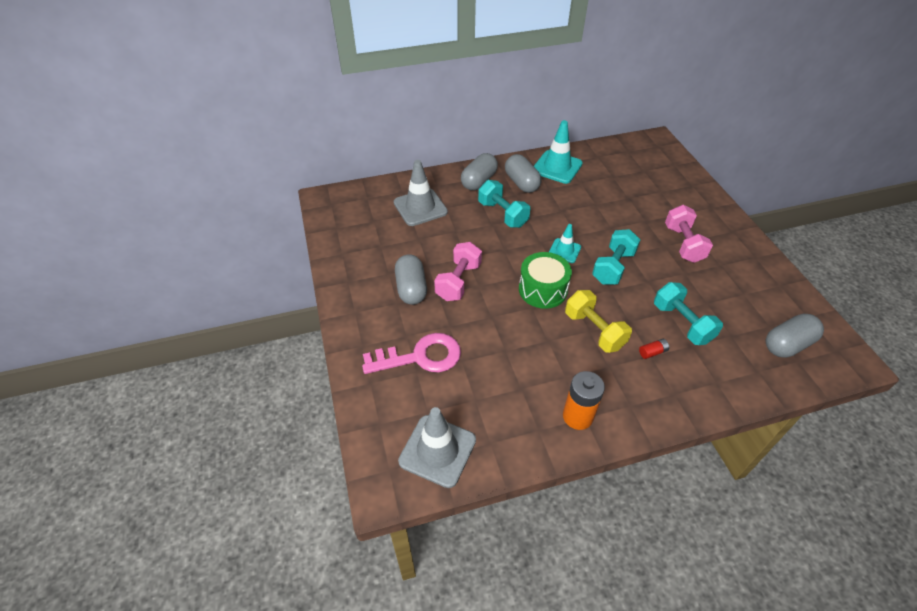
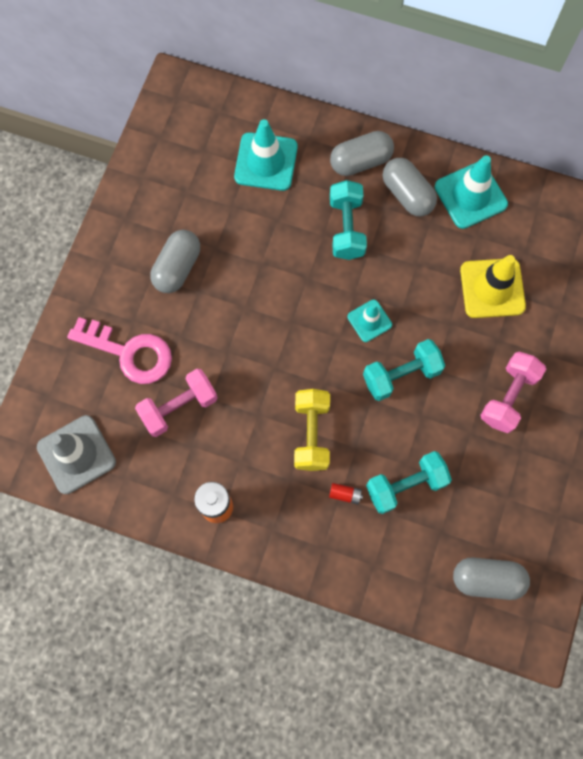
camera: 35 degrees right, 25 degrees up
grey traffic cone [394,160,448,226] -> turquoise traffic cone [234,119,298,191]
pink dumbbell [434,242,482,301] -> pink dumbbell moved to [135,369,218,437]
grey capsule [505,154,542,193] -> grey capsule turned 45 degrees counterclockwise [383,158,437,216]
green drum [519,252,572,309] -> none
turquoise dumbbell [654,282,723,345] -> turquoise dumbbell turned 60 degrees clockwise [366,451,452,514]
none -> yellow traffic cone [460,255,526,318]

